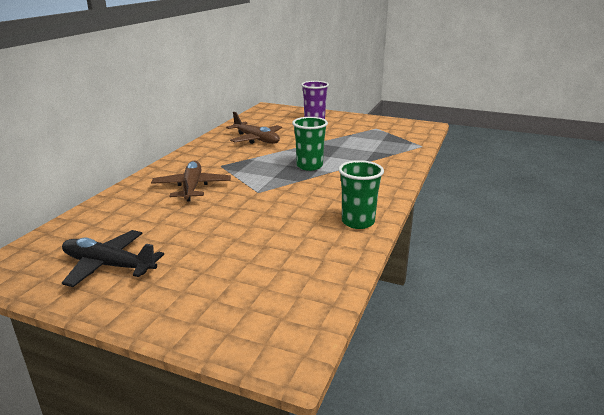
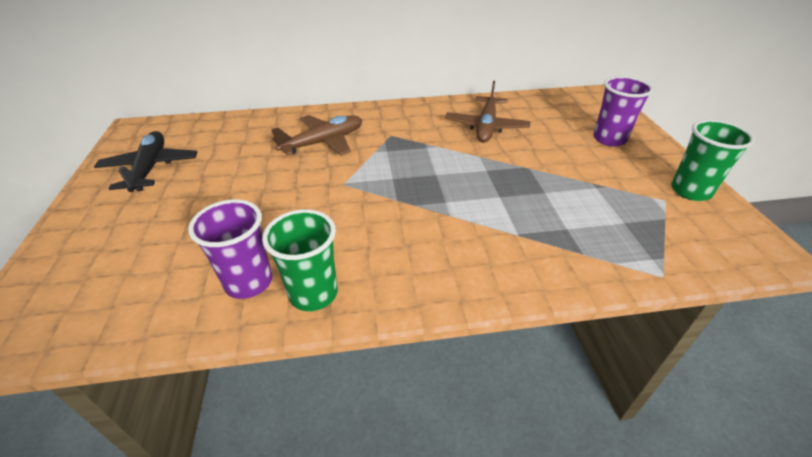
camera: 60 degrees right, 15 degrees up
green cup [292,117,328,171] -> green cup moved to [671,119,755,201]
none -> purple cup [188,199,272,299]

